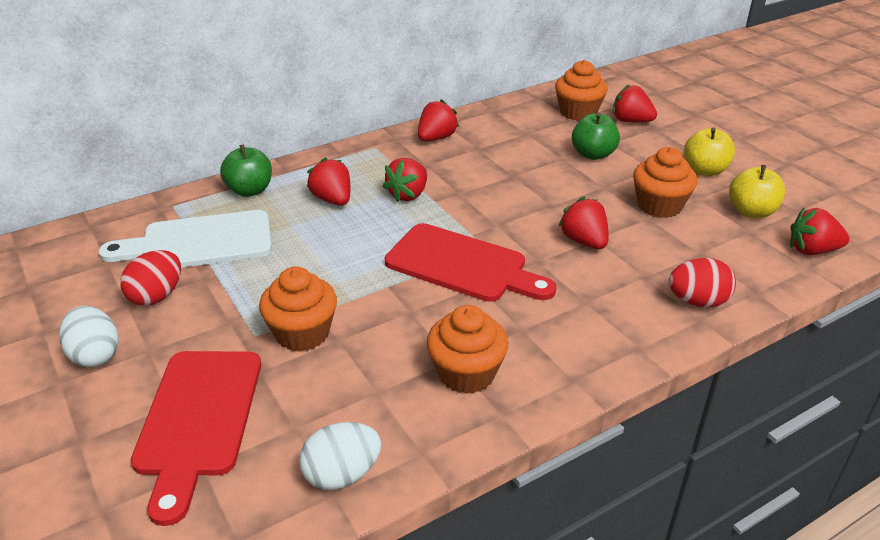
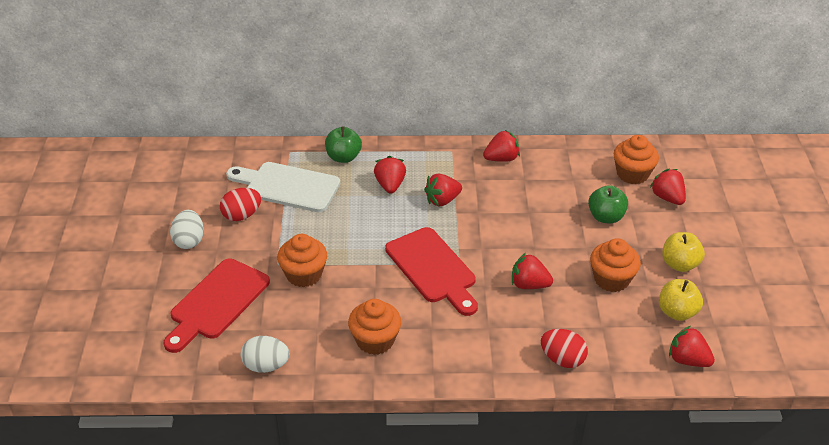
camera: 30 degrees right, 5 degrees up
red strawberry [558,197,609,249] -> red strawberry turned 75 degrees counterclockwise [512,253,553,289]

